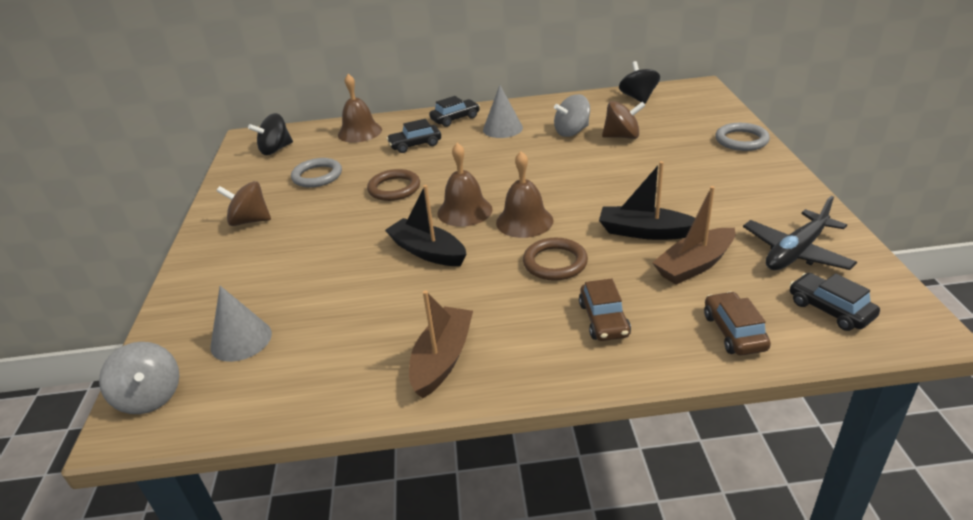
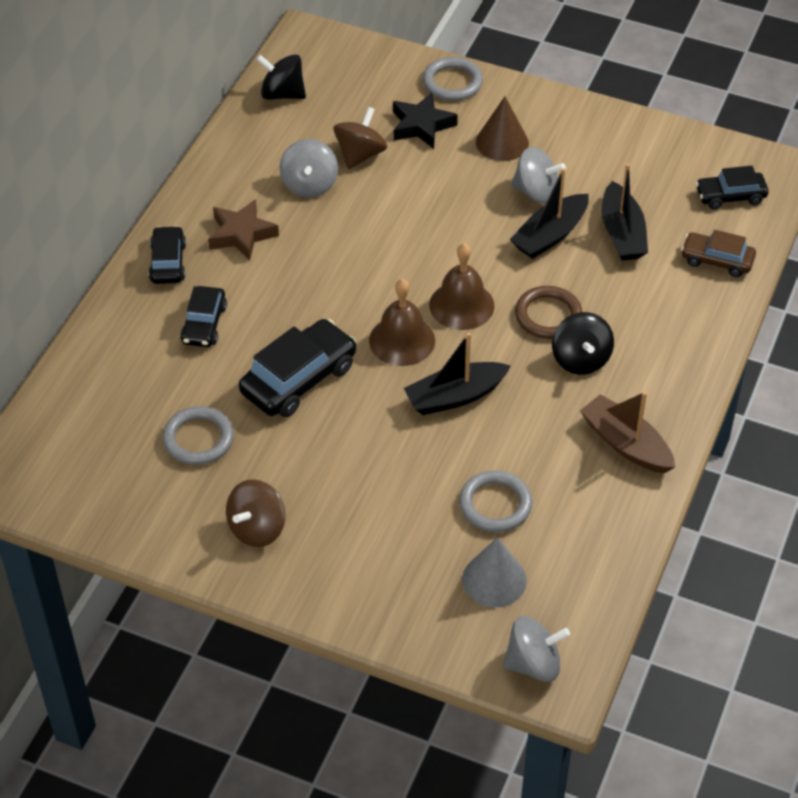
camera: 65 degrees left, 15 degrees up
black spinning top [248,113,293,155] -> black spinning top moved to [552,312,614,375]
brown bell [338,74,382,143] -> none
brown ring [367,169,420,201] -> black car [239,319,357,418]
grey cone [483,85,523,138] -> brown star [208,199,279,261]
brown car [579,278,631,341] -> none
brown boat [652,186,735,285] -> black boat [602,164,648,261]
black plane [743,196,857,270] -> none
none -> black star [393,92,458,149]
none -> grey ring [459,470,532,532]
none -> brown cone [476,97,529,161]
none -> grey spinning top [511,147,566,204]

